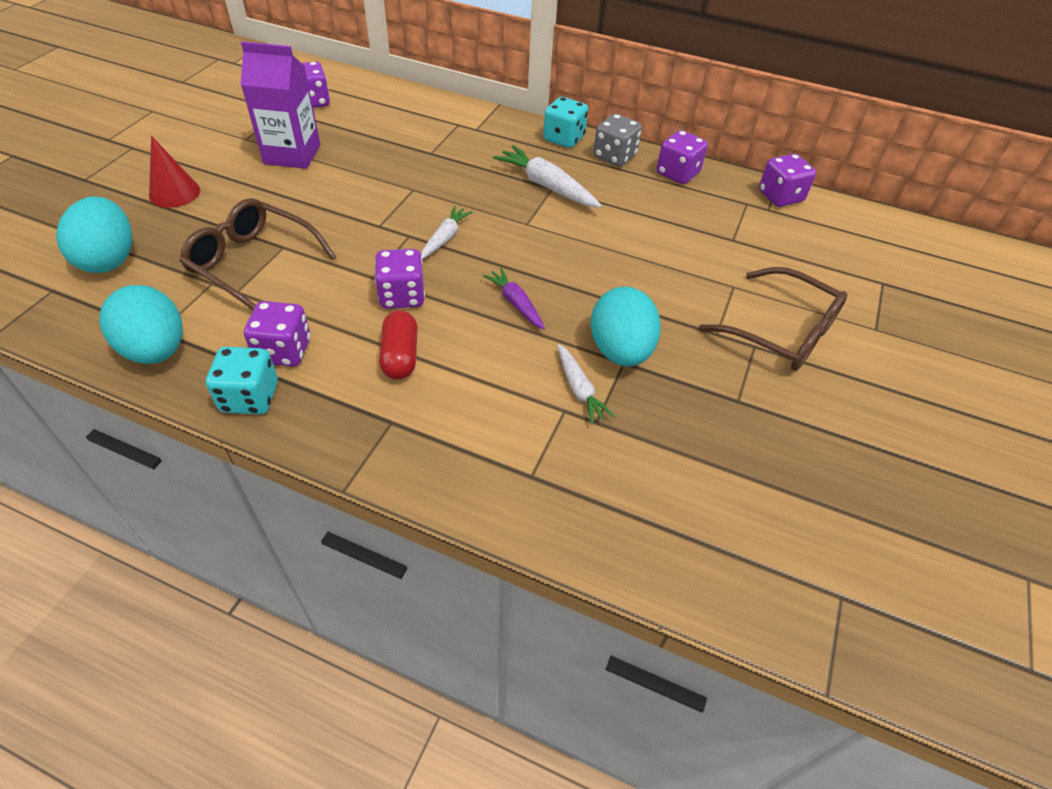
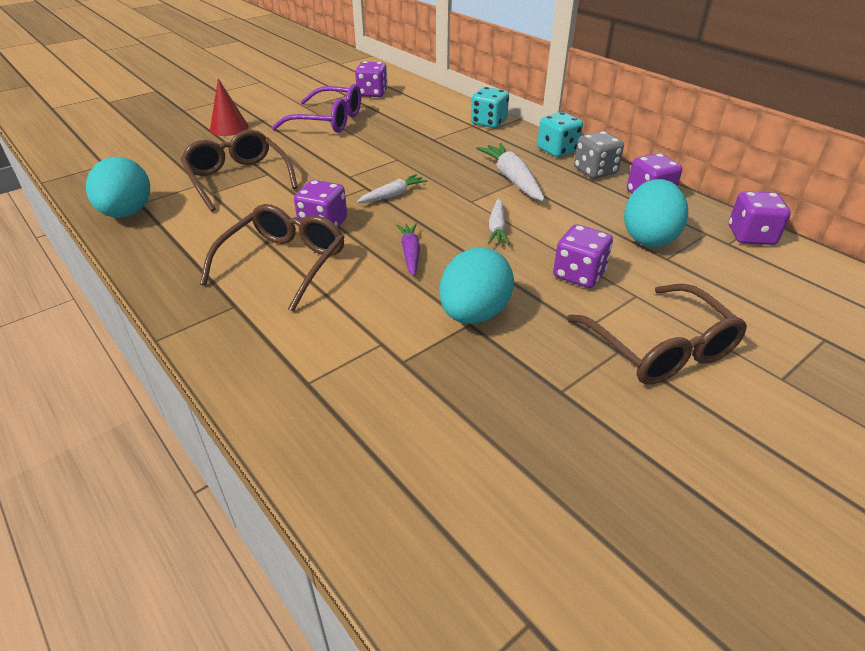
camera: 30 degrees right, 10 degrees down
turquoise egg [56,196,132,273] -> turquoise egg moved to [624,179,688,247]
turquoise dice [206,347,278,414] -> turquoise dice moved to [471,87,509,128]
purple carton [241,41,320,169] -> purple glasses [271,84,361,133]
purple dice [244,301,311,367] -> purple dice moved to [553,225,613,288]
red capsule [379,310,418,380] -> brown glasses [200,204,344,312]
white carrot [557,344,615,425] -> white carrot moved to [488,199,510,245]

